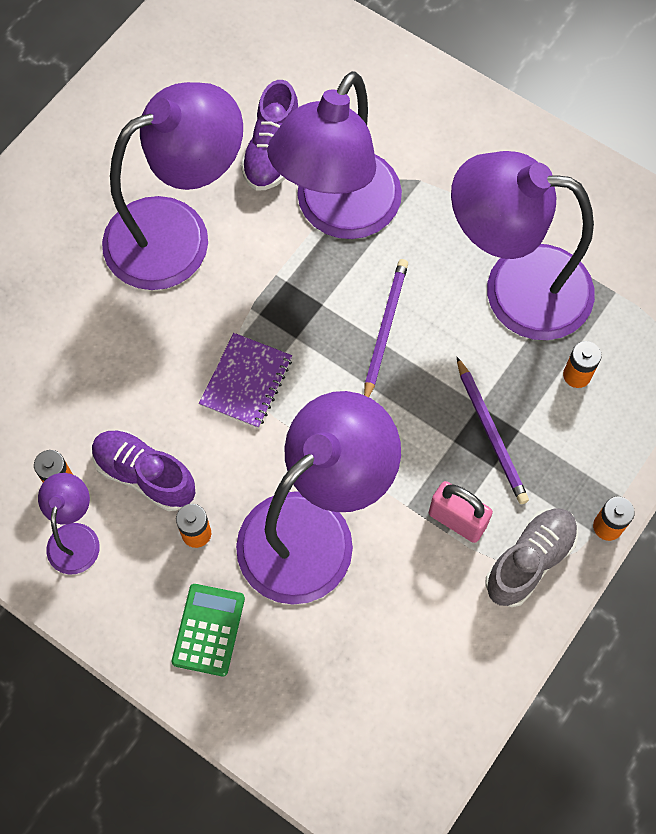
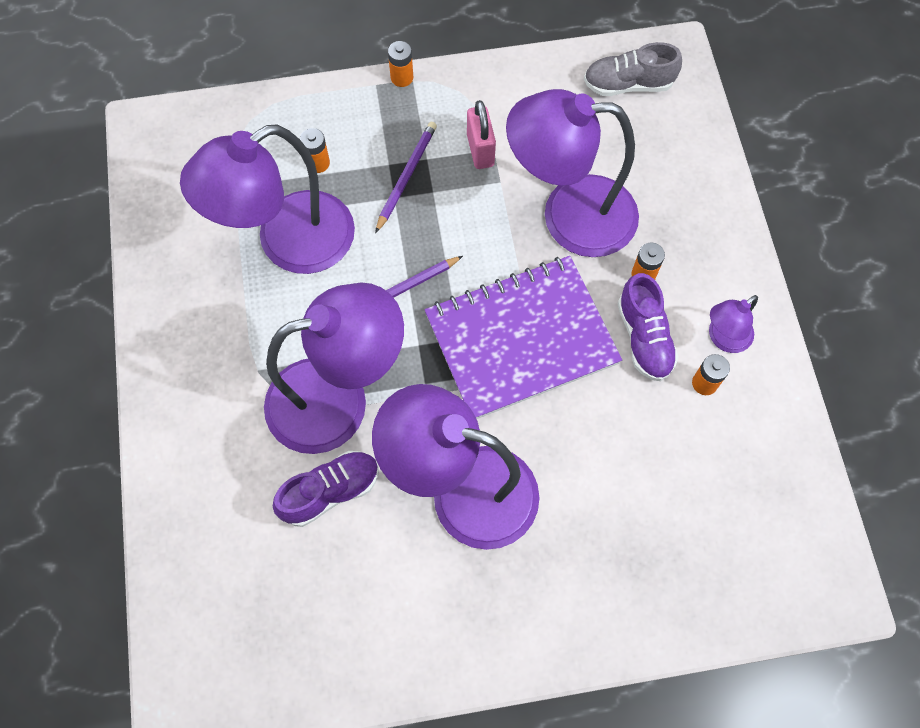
camera: 135 degrees left, 0 degrees up
green calculator [172,584,245,676] -> none
purple notebook [199,333,292,429] -> purple notebook [425,256,622,419], size x2.13
purple lamp [451,151,595,340] -> purple lamp turned 90 degrees clockwise [180,124,355,274]
grey shoe [485,508,578,607] -> grey shoe moved to [584,42,682,96]

